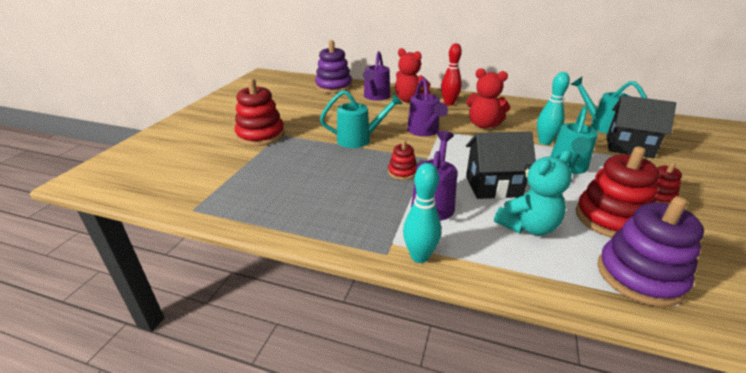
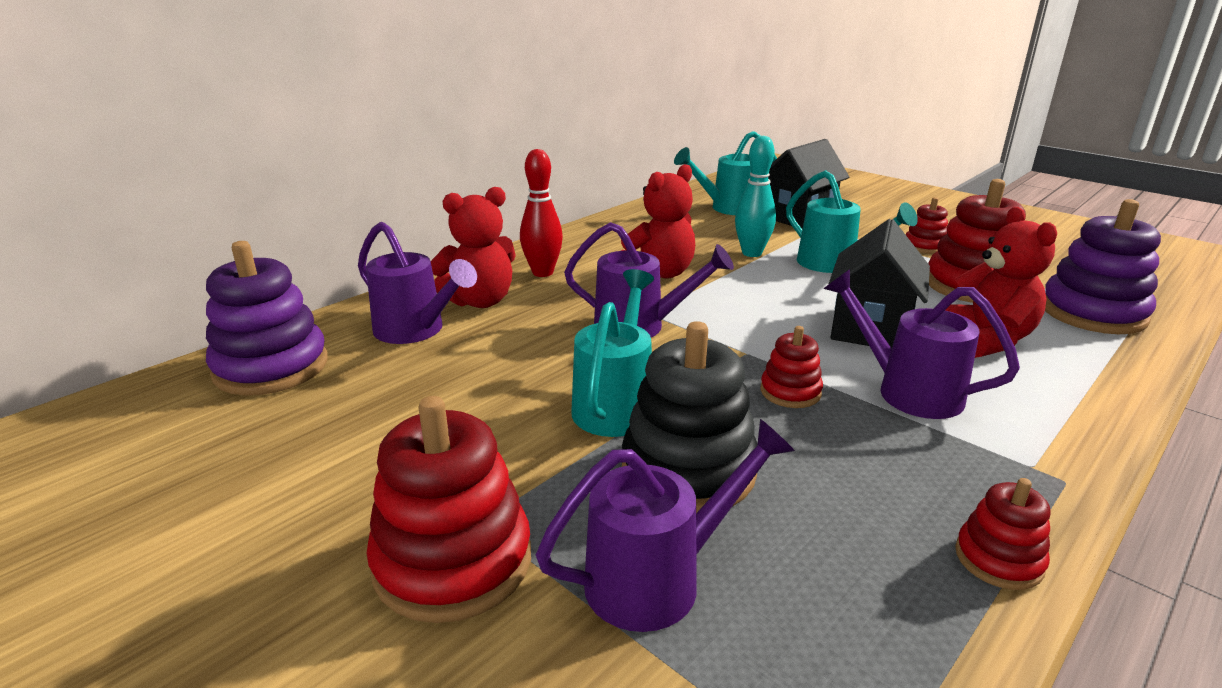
camera: 65 degrees left, 5 degrees down
turquoise bowling pin [403,163,441,263] -> none
turquoise teddy bear [494,150,572,236] -> red teddy bear [945,207,1057,358]
none -> purple watering can [536,419,795,632]
none -> black stacking toy [622,321,758,513]
none -> red stacking toy [955,478,1050,590]

